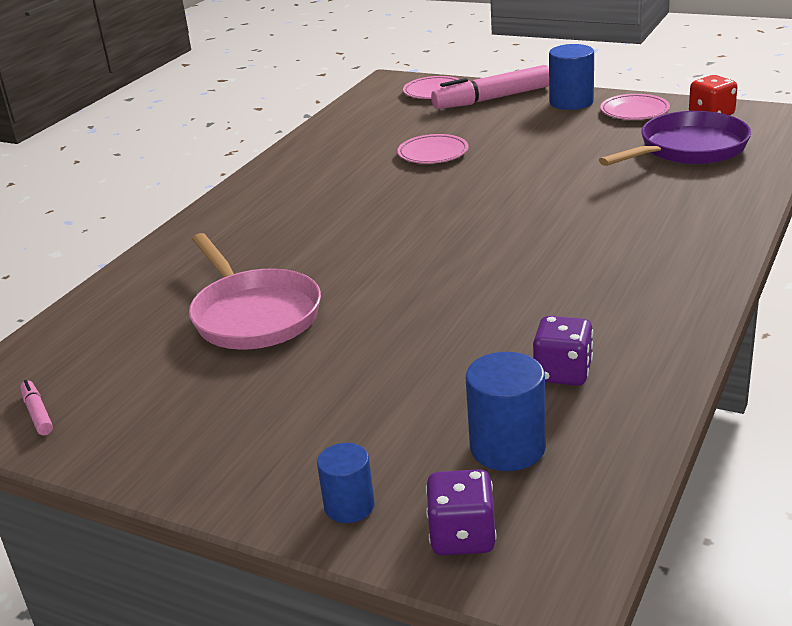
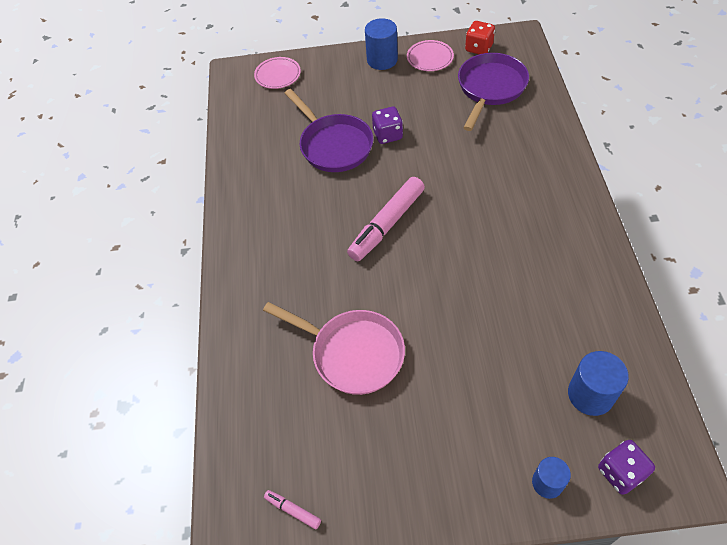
camera: 30 degrees left, 25 degrees up
pink plate [397,134,468,164] -> purple pan [284,89,373,172]
pink marker [431,65,549,109] -> pink marker moved to [347,177,425,261]
purple dice [533,316,593,386] -> purple dice moved to [372,107,403,144]

